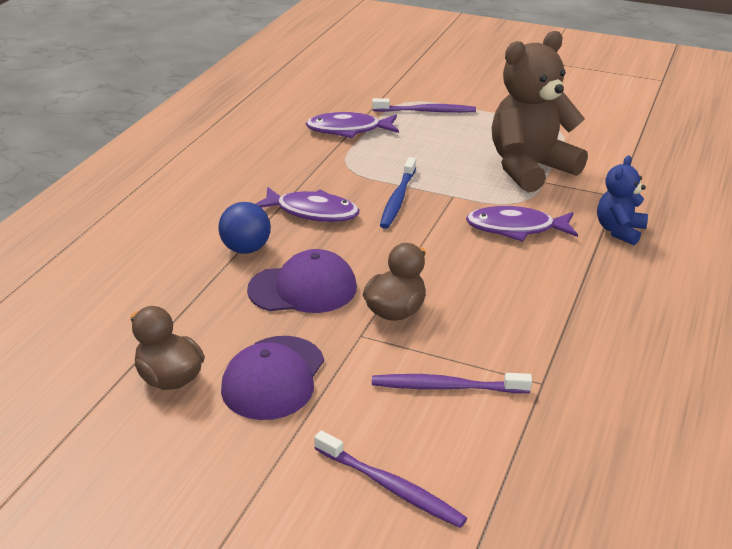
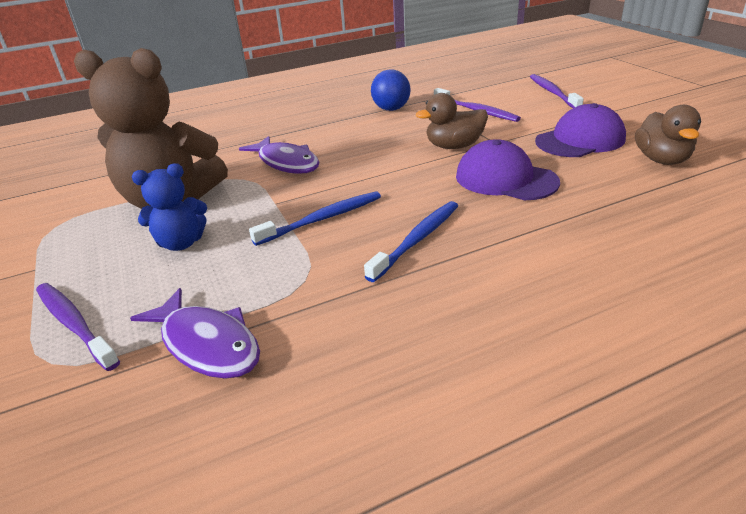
camera: 135 degrees left, 0 degrees up
blue ball [218,202,271,254] -> blue ball moved to [371,69,411,111]
purple fish [256,187,359,222] -> blue toothbrush [364,201,458,282]
blue teddy bear [597,156,648,245] -> blue teddy bear moved to [132,163,207,251]

